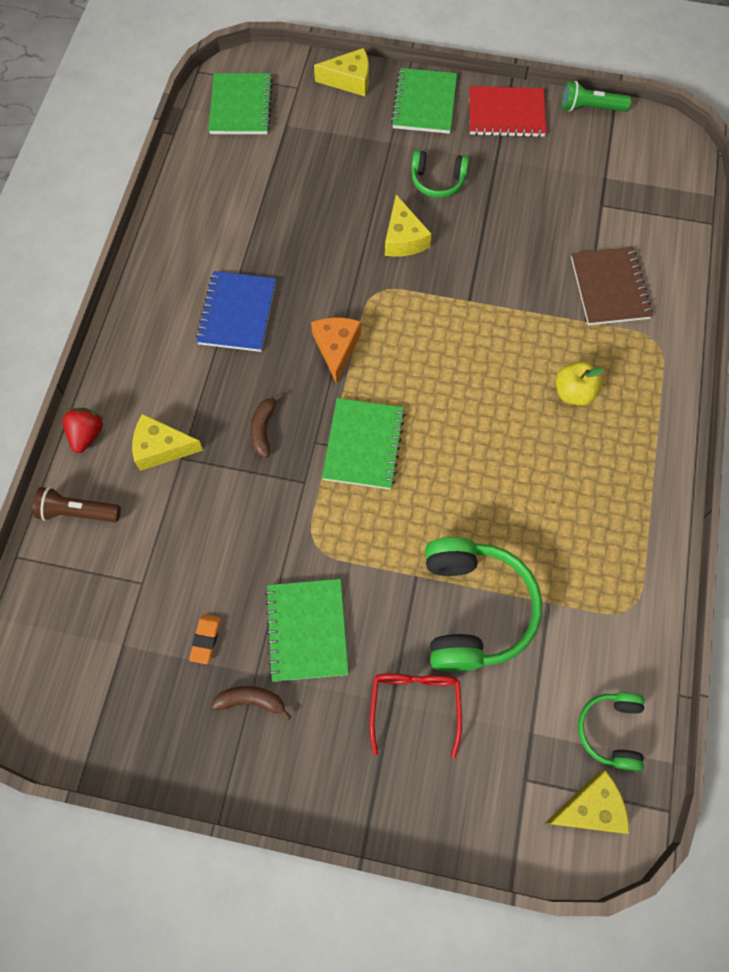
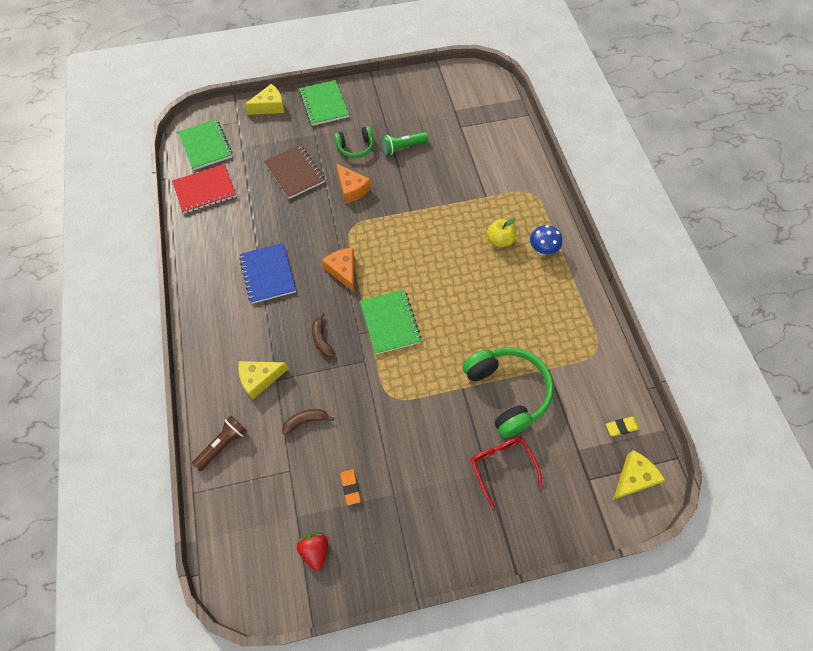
camera: 25 degrees left, 5 degrees down
brown flashlight [33,487,121,522] -> brown flashlight turned 150 degrees clockwise [192,416,247,471]
red strawberry [62,408,103,453] -> red strawberry moved to [297,532,328,571]
brown banana [212,686,292,721] -> brown banana moved to [282,409,334,435]
green notebook [265,579,349,682] -> none
yellow cheese [385,195,432,257] -> orange cheese [336,164,371,204]
red notebook [469,86,546,137] -> red notebook moved to [172,164,236,213]
green flashlight [562,81,631,111] -> green flashlight moved to [381,132,428,155]
brown notebook [571,247,653,325] -> brown notebook moved to [264,145,325,199]
green headphones [578,692,645,771] -> yellow eraser [606,417,640,436]
none -> blue mushroom [530,225,562,255]

